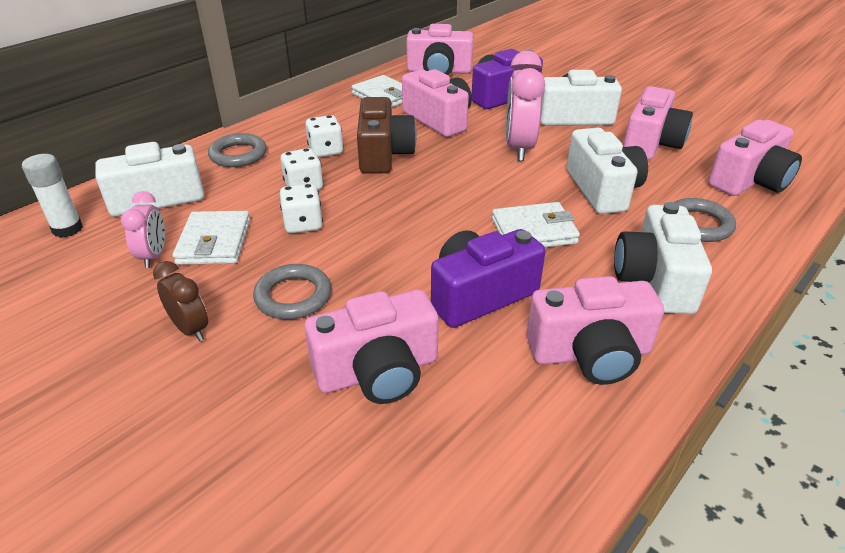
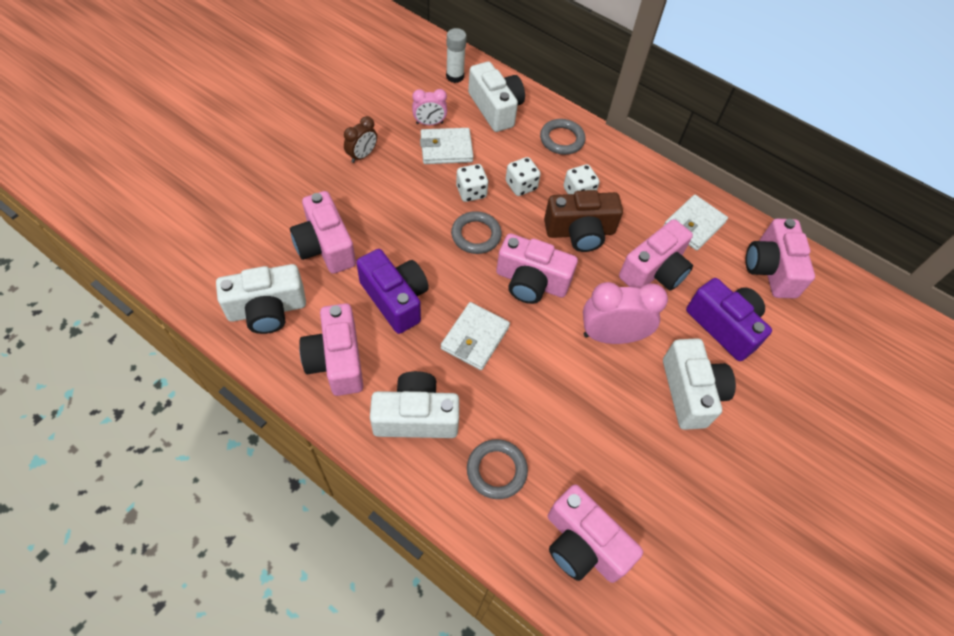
camera: 80 degrees right, 20 degrees up
grey ring [253,264,331,320] -> grey ring moved to [451,211,502,254]
white wallet [492,202,580,248] -> white wallet turned 45 degrees clockwise [441,302,510,370]
white camera [566,128,648,214] -> white camera moved to [216,264,306,334]
pink camera [623,86,693,160] -> pink camera moved to [496,233,578,304]

